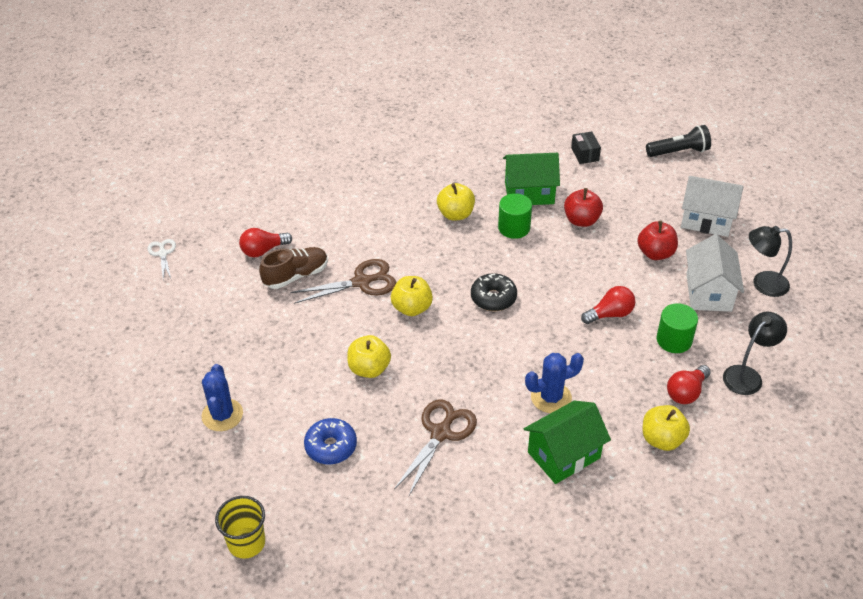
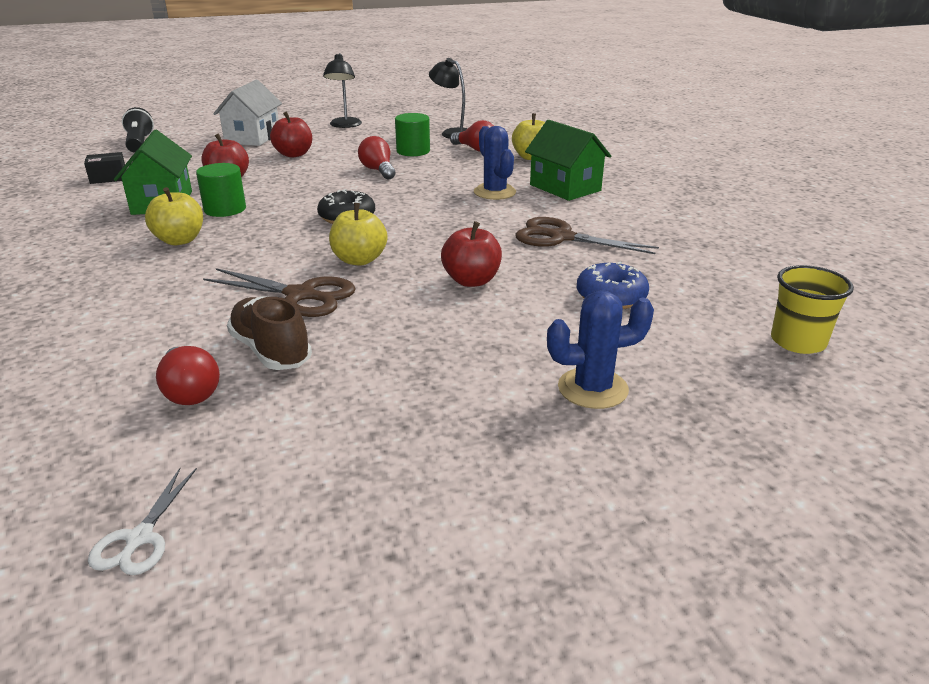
camera: 95 degrees left, 15 degrees down
white scissors [148,239,176,280] -> white scissors turned 60 degrees counterclockwise [88,468,197,575]
brown scissors [290,259,396,304] -> brown scissors turned 135 degrees clockwise [203,268,355,317]
yellow apple [347,335,391,378] -> red apple [441,221,502,287]
white house [686,234,744,312] -> none

